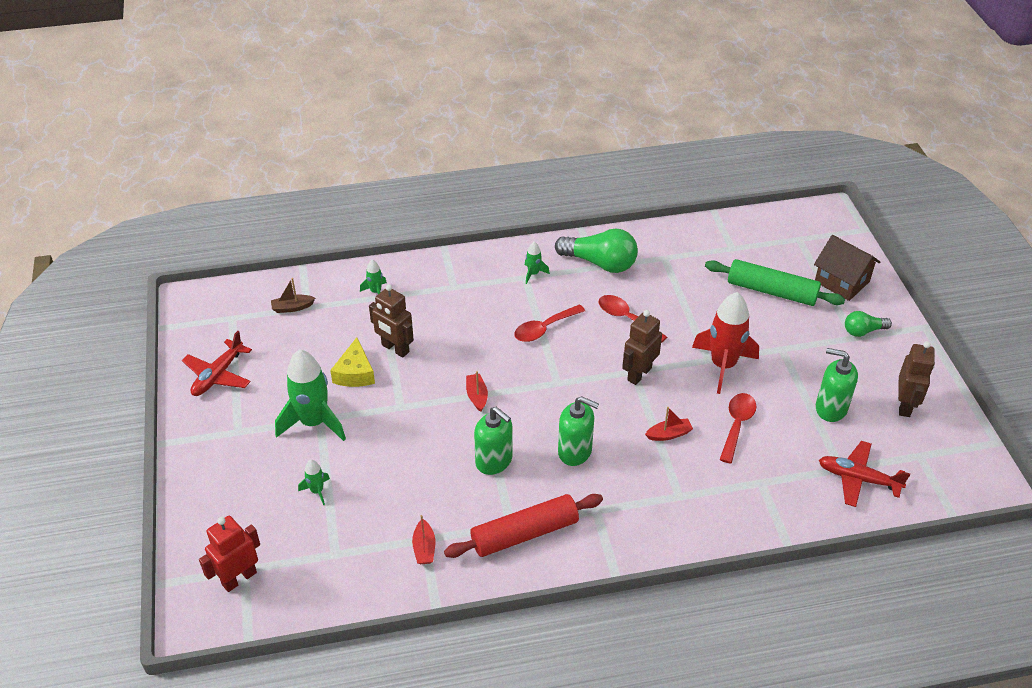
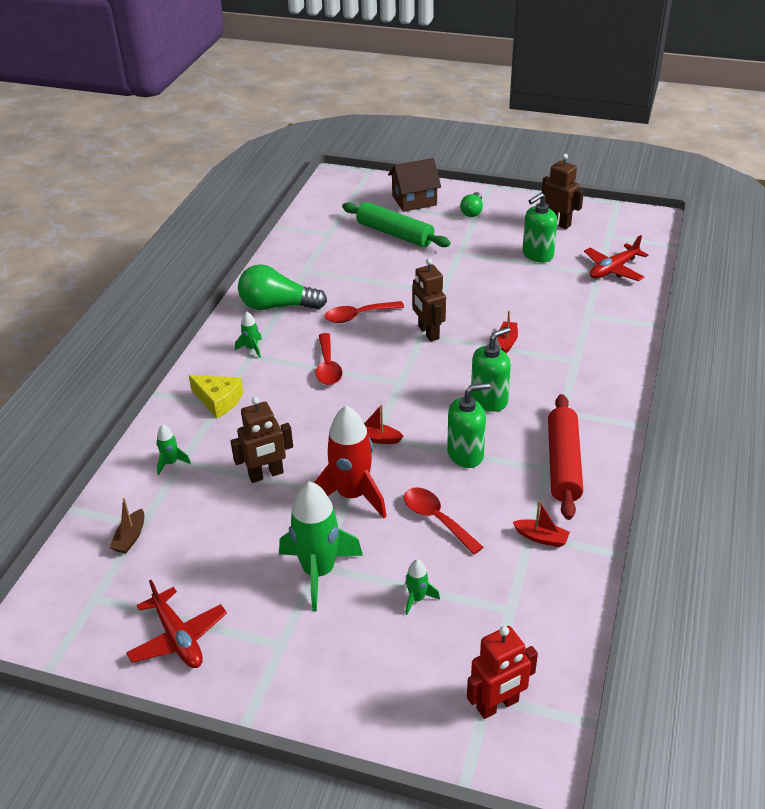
camera: 60 degrees left, 5 degrees down
red robot [199,516,260,592] -> red robot turned 105 degrees counterclockwise [467,626,538,719]
yellow cheese [330,337,375,387] -> yellow cheese moved to [189,375,243,418]
green light bulb [555,228,638,273] -> green light bulb turned 135 degrees counterclockwise [238,264,327,310]
red rocket [692,292,759,394] -> red rocket moved to [314,405,387,518]
green rolling pin [705,259,845,306] -> green rolling pin turned 75 degrees clockwise [342,202,451,247]
red spoon [719,393,757,463] -> red spoon moved to [404,487,483,555]

